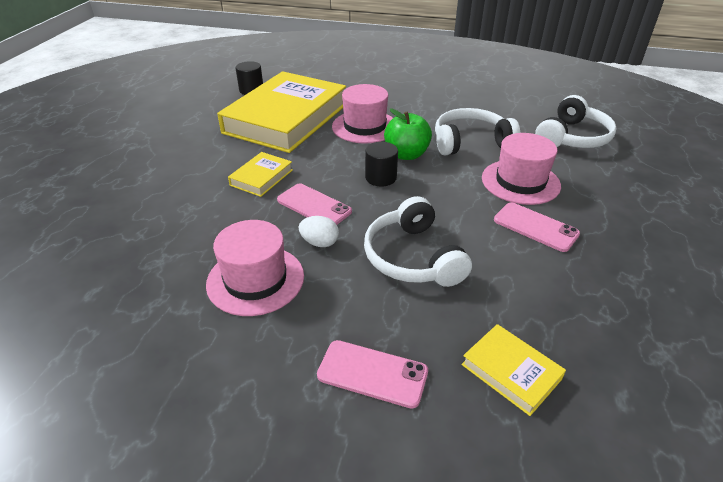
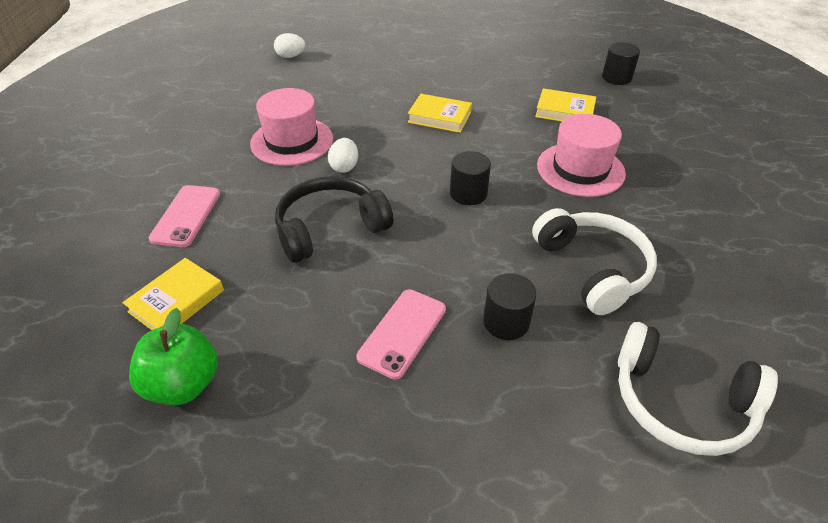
camera: 80 degrees right, 5 degrees up
yellow book [217,71,346,153] -> yellow book [535,88,596,122], size x0.42
pink phone [277,183,352,225] -> none
white headphones [364,196,472,287] -> black headphones [275,176,393,263]
green apple [384,108,432,160] -> green apple moved to [129,308,218,405]
pink hat [482,133,561,205] -> black cylinder [483,273,536,340]
none -> white egg [274,33,305,58]

